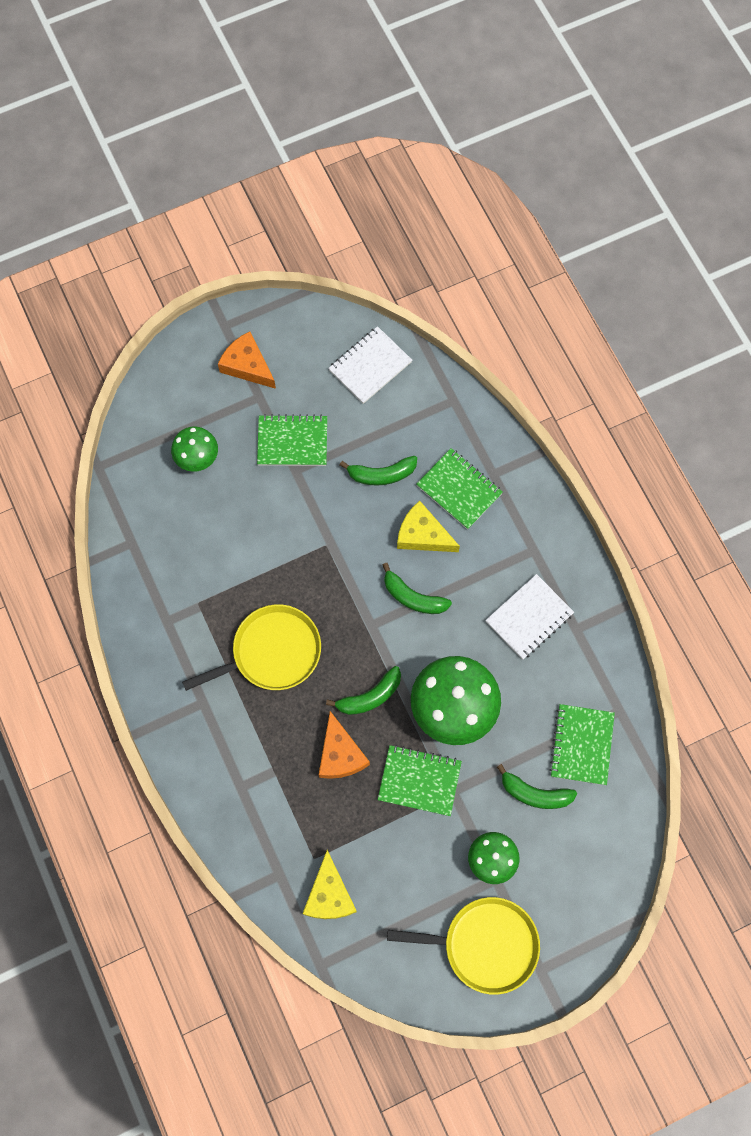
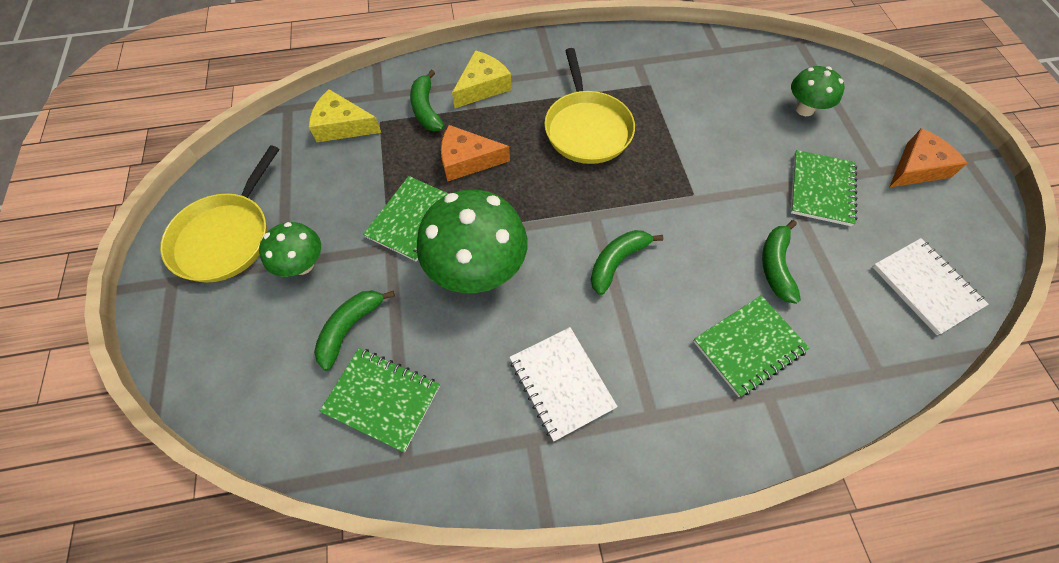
camera: 105 degrees right, 10 degrees down
green banana [326,666,401,715] -> green banana moved to [410,70,444,131]
yellow cheese [397,501,460,552] -> yellow cheese moved to [452,50,512,108]

